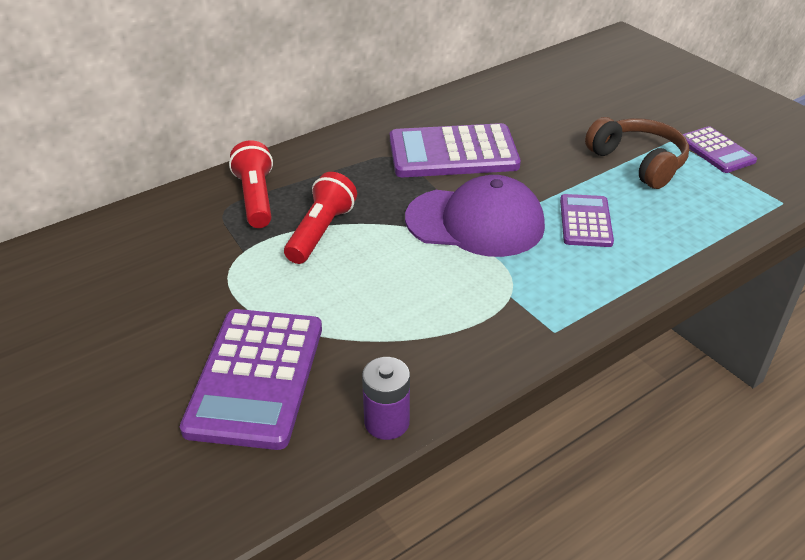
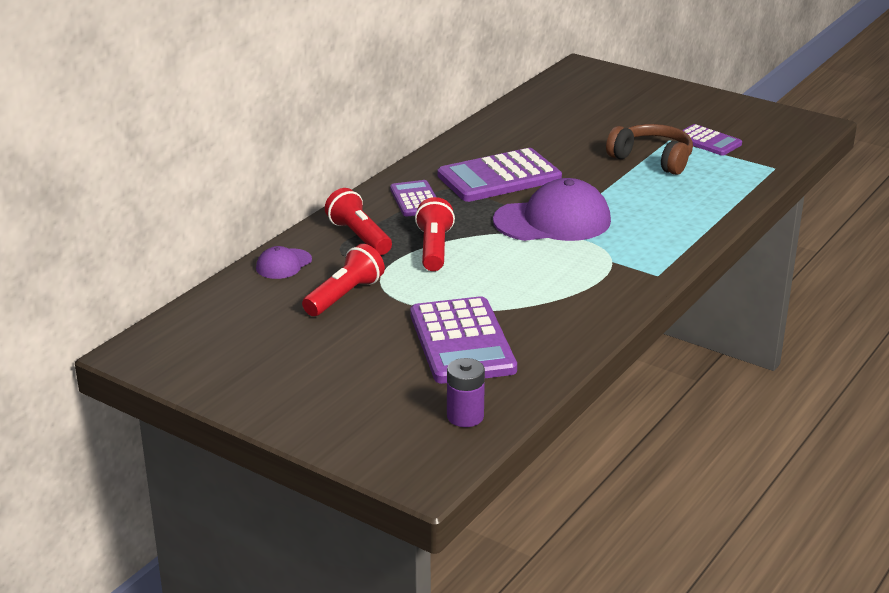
camera: 20 degrees left, 10 degrees down
purple battery [362,357,410,440] -> purple battery moved to [447,358,485,427]
purple calculator [560,194,614,247] -> purple calculator moved to [390,180,436,216]
none -> purple cap [256,246,312,279]
none -> red flashlight [302,244,385,316]

